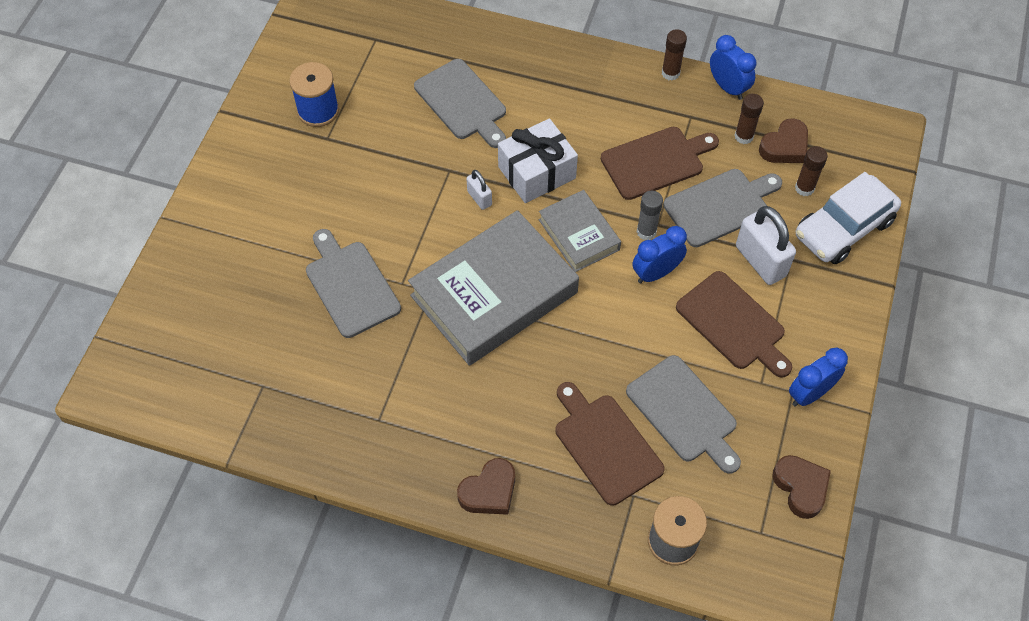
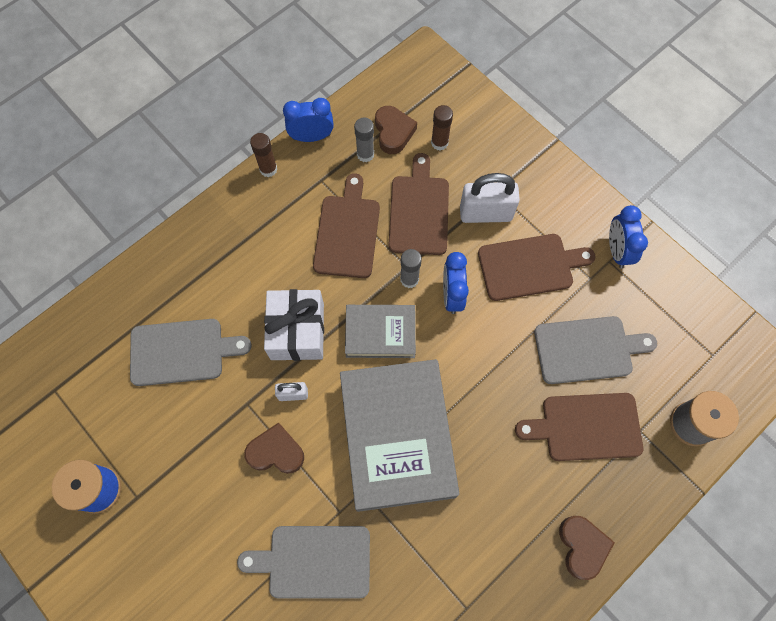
camera: 60 degrees left, 10 degrees up
grey cutting board [663,169,782,247] -> brown cutting board [389,153,449,255]
brown glue stick [734,94,764,144] -> grey glue stick [354,118,374,162]
brown heart [772,455,831,519] -> brown heart moved to [244,423,304,474]
white car [796,172,901,264] -> none

